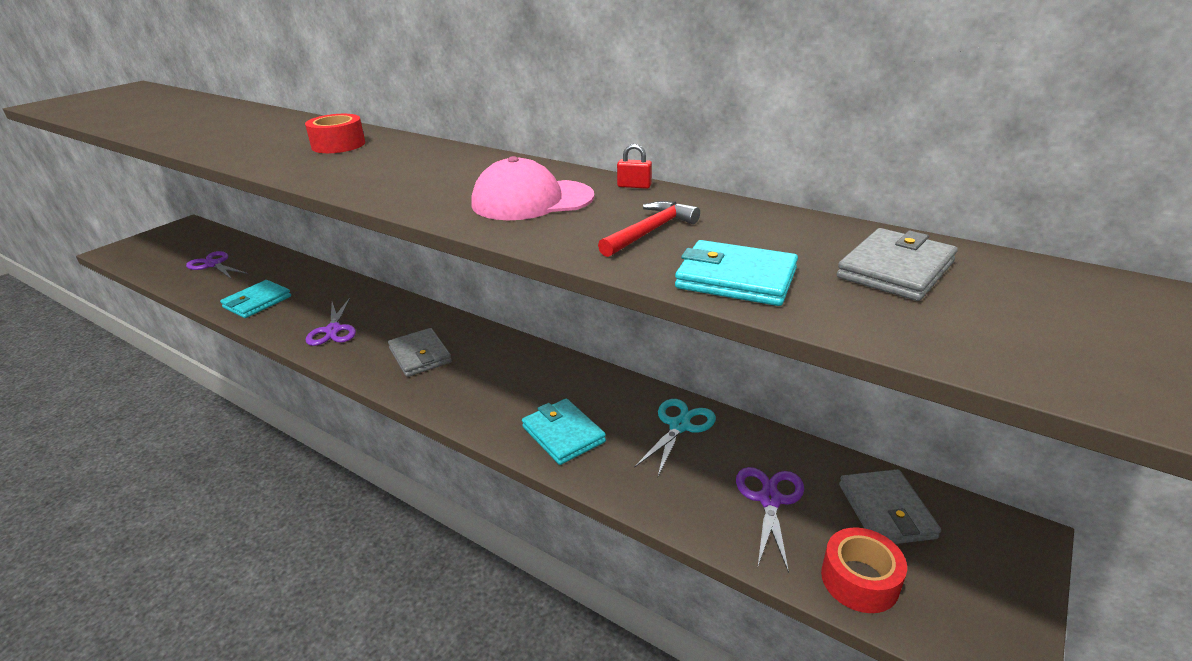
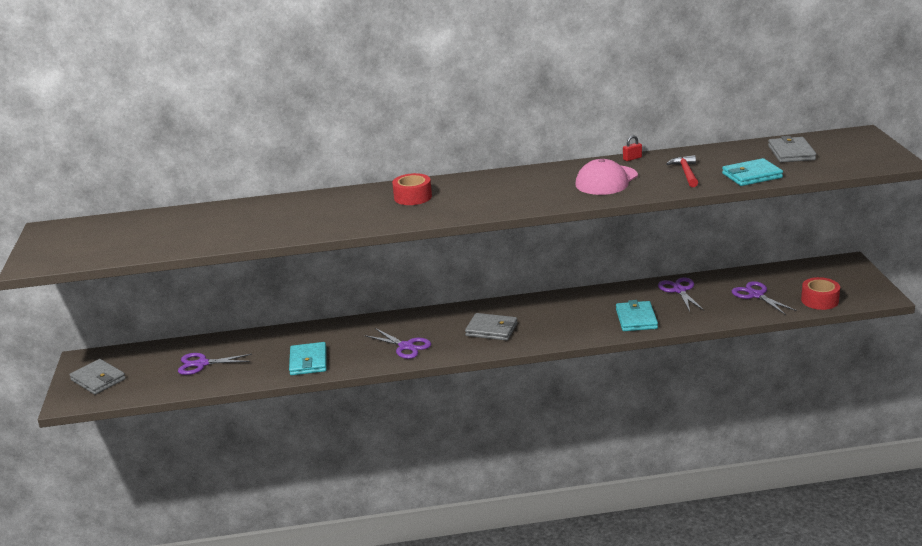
camera: 40 degrees left, 5 degrees down
turquoise wallet [522,399,606,465] -> turquoise wallet turned 75 degrees clockwise [616,300,658,331]
turquoise scissors [634,399,716,476] -> purple scissors [658,277,704,312]
grey wallet [839,469,941,544] -> grey wallet moved to [69,359,126,395]

